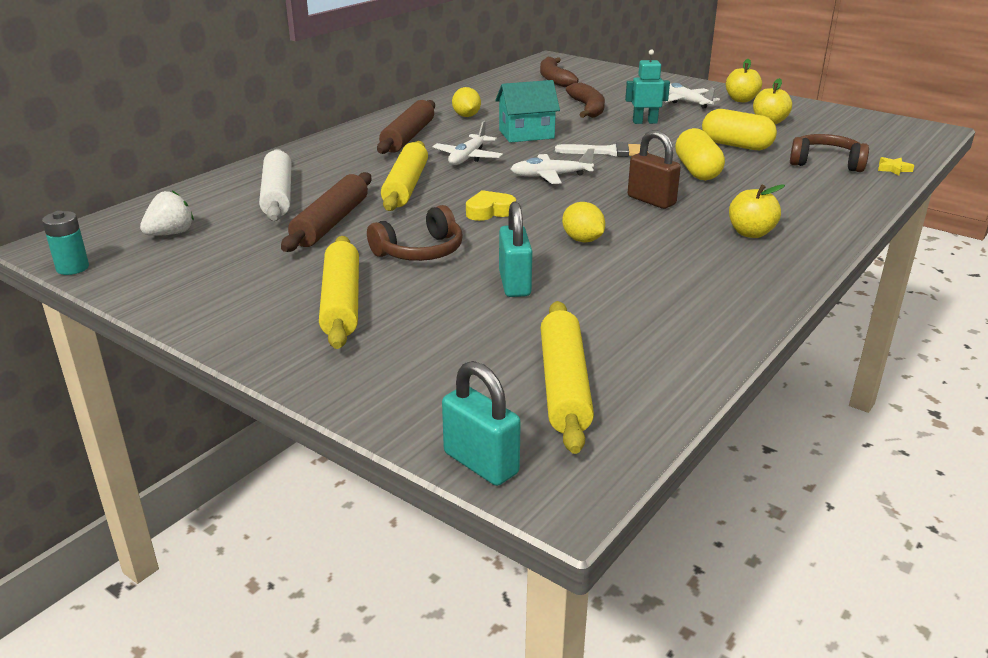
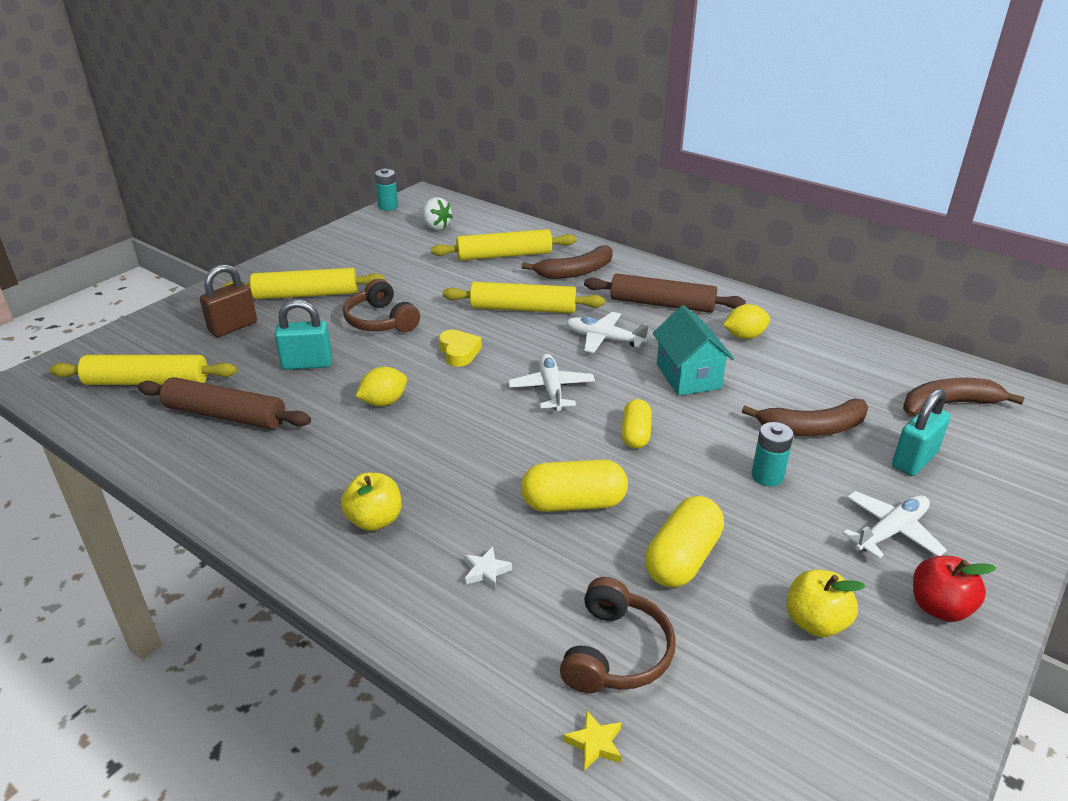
camera: 90 degrees right, 5 degrees up
white rolling pin [259,149,292,221] -> yellow rolling pin [431,229,577,261]
brown rolling pin [281,172,371,252] -> brown rolling pin moved to [138,377,311,429]
turquoise padlock [442,361,521,486] -> turquoise padlock moved to [892,388,951,476]
white brush [555,142,641,157] -> yellow capsule [621,399,652,449]
turquoise robot [625,50,670,124] -> turquoise battery [752,422,794,487]
brown padlock [628,130,681,209] -> brown padlock moved to [200,264,257,337]
yellow apple [726,59,762,102] -> red apple [913,556,996,622]
none -> white star [464,546,512,590]
none -> brown banana [522,245,613,279]

